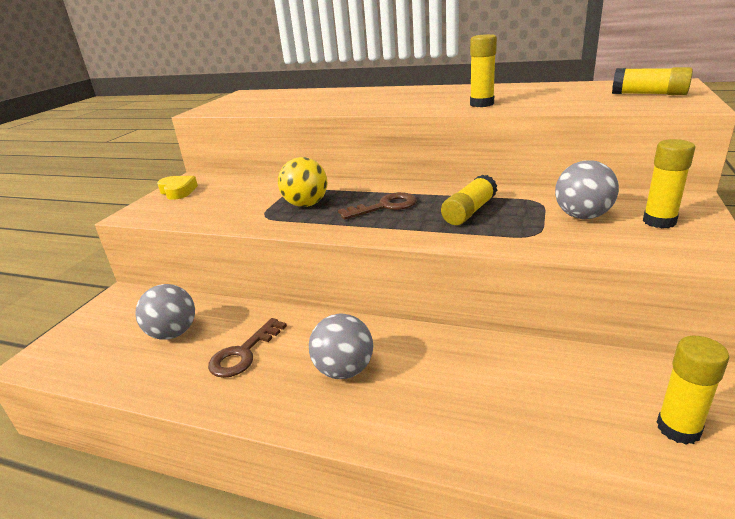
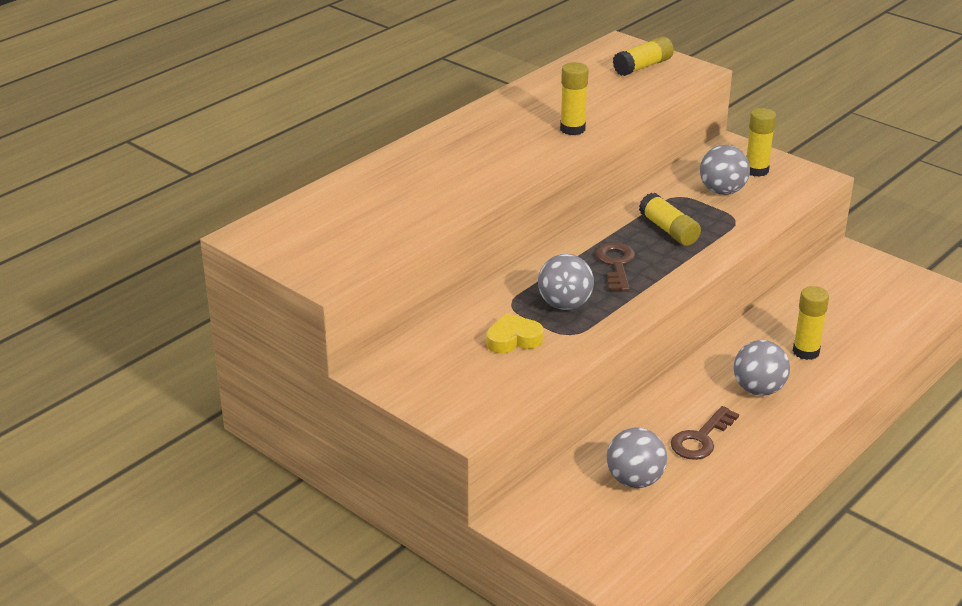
camera: 70 degrees left, 5 degrees up
yellow heart [157,176,198,200] -> yellow heart moved to [486,313,544,353]
brown key [208,318,287,378] -> brown key turned 75 degrees clockwise [671,406,739,460]
yellow ball [278,157,328,207] -> grey ball [538,254,594,310]
yellow glue stick [657,336,730,445] -> yellow glue stick moved to [793,286,829,360]

